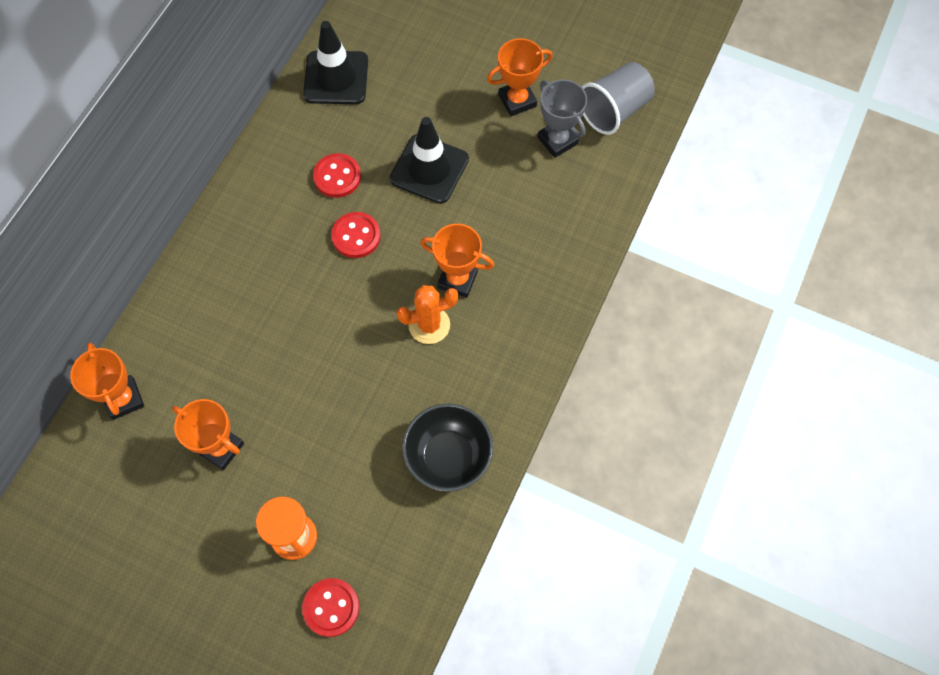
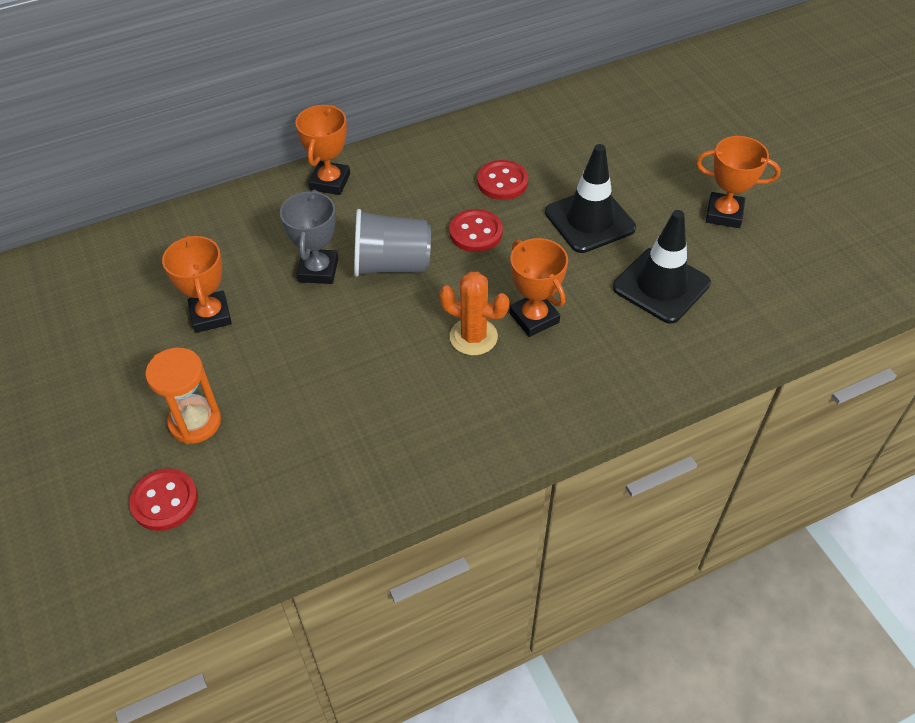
camera: 40 degrees right, 15 degrees down
orange trophy [70,343,144,420] -> orange trophy moved to [296,105,350,195]
black traffic cone [303,21,368,104] -> black traffic cone moved to [613,210,711,324]
black bowl [402,403,493,492] -> none
grey trophy [537,80,587,158] -> grey trophy moved to [280,190,338,284]
grey cup [581,62,655,135] -> grey cup moved to [354,209,431,277]

